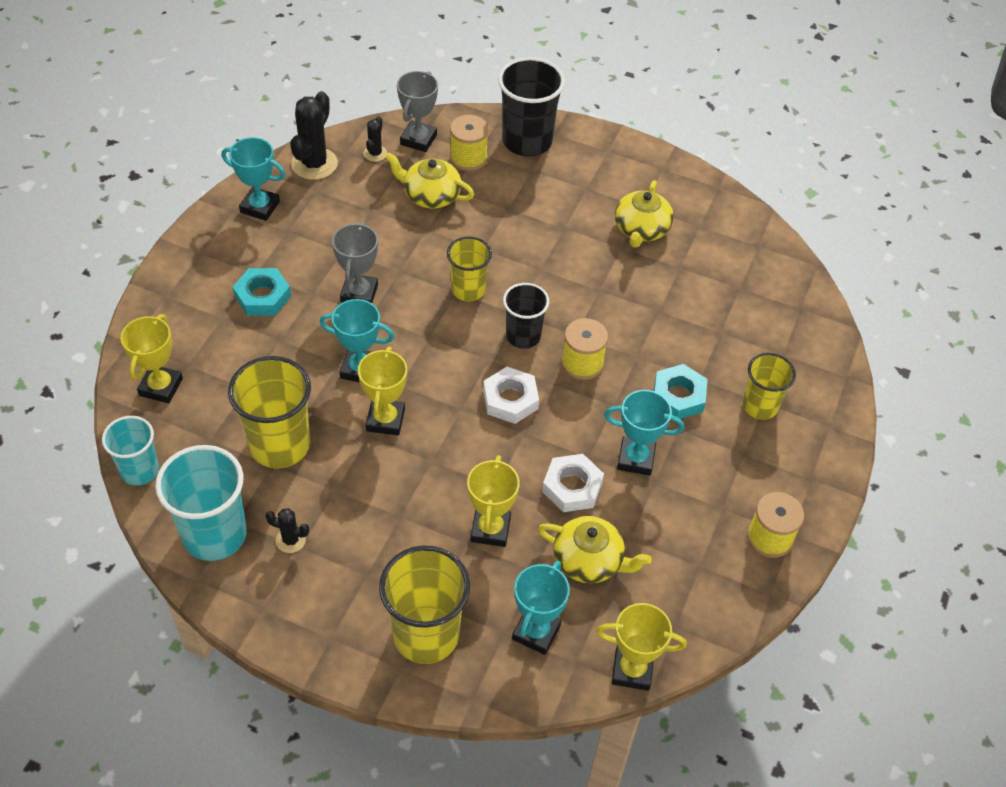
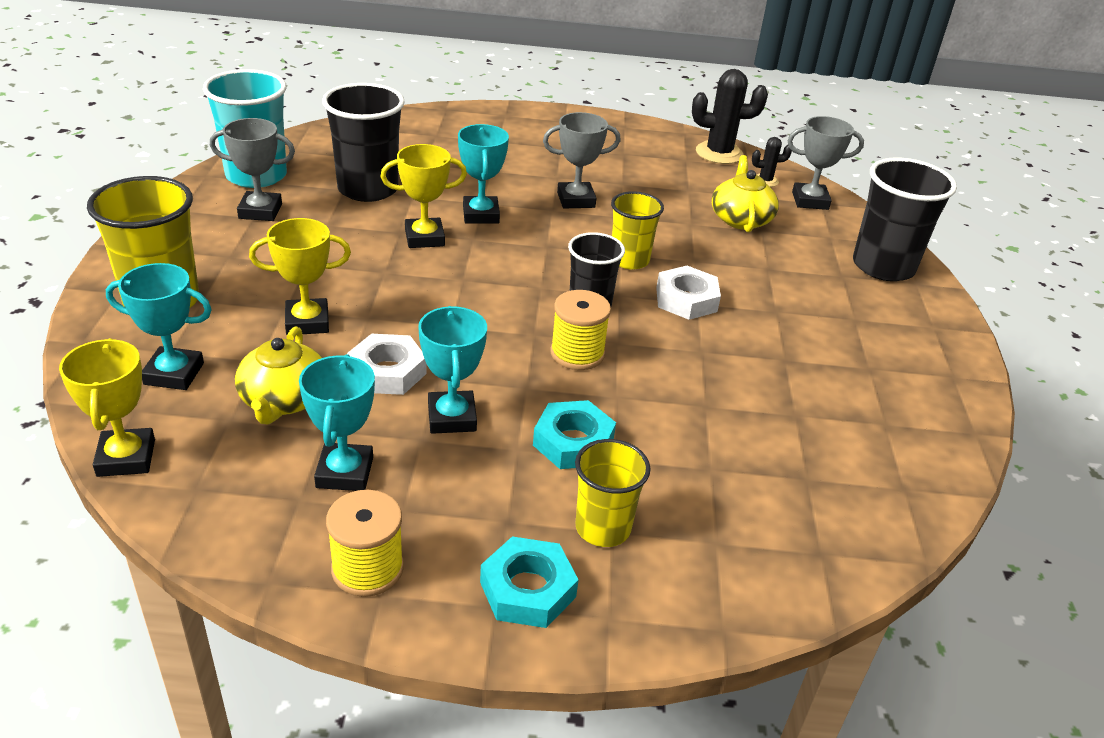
camera: 70 degrees right, 15 degrees down
turquoise cup [102,416,159,485] -> none
yellow trophy [121,314,183,403] -> none
turquoise trophy [222,137,285,221] -> turquoise trophy moved to [299,354,375,491]
yellow cup [228,356,311,469] -> black cup [322,83,405,202]
turquoise nut [233,268,291,316] -> turquoise nut moved to [480,536,579,628]
black cactus [265,508,309,553] -> grey trophy [210,118,295,221]
yellow spool [450,115,489,171] -> none
white nut [483,367,539,424] -> white nut moved to [656,266,721,320]
yellow teapot [615,180,674,248] -> none

